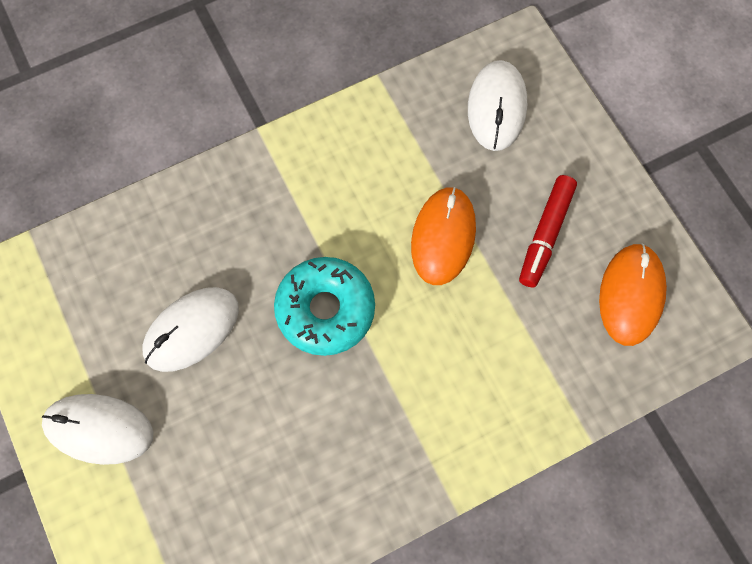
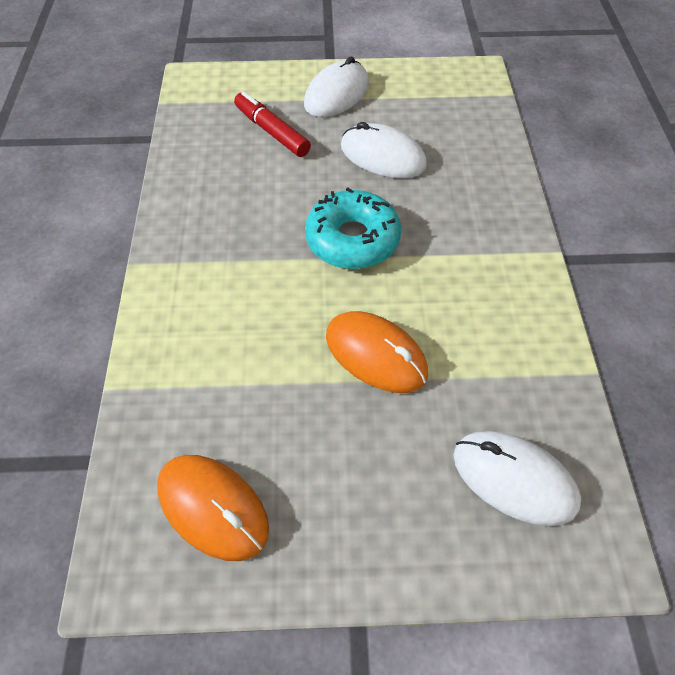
camera: 115 degrees right, 15 degrees down
white mouse [143,287,239,372] -> white mouse turned 45 degrees counterclockwise [341,122,427,179]
red marker [519,175,577,288] -> red marker moved to [234,91,311,157]

